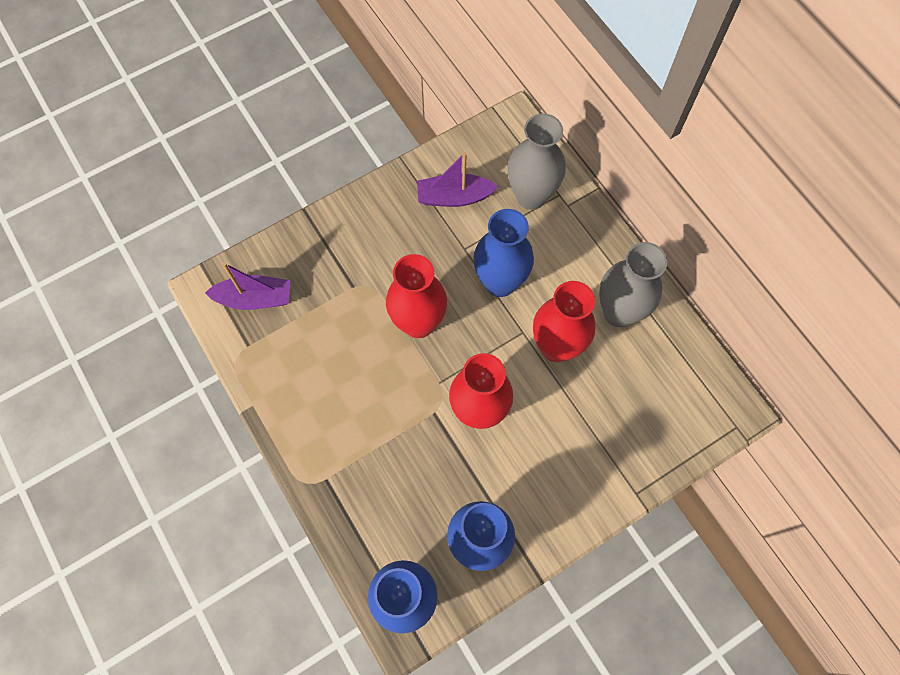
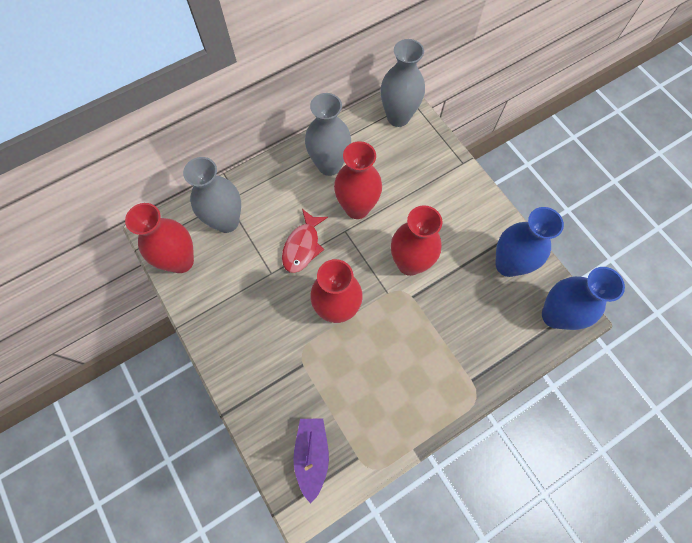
camera: 90 degrees left, 0 degrees up
purple boat [417,152,499,207] -> none
blue vase [473,209,534,297] -> red fish [282,209,328,273]
none -> red vase [125,203,194,273]
none -> grey vase [381,39,425,127]

